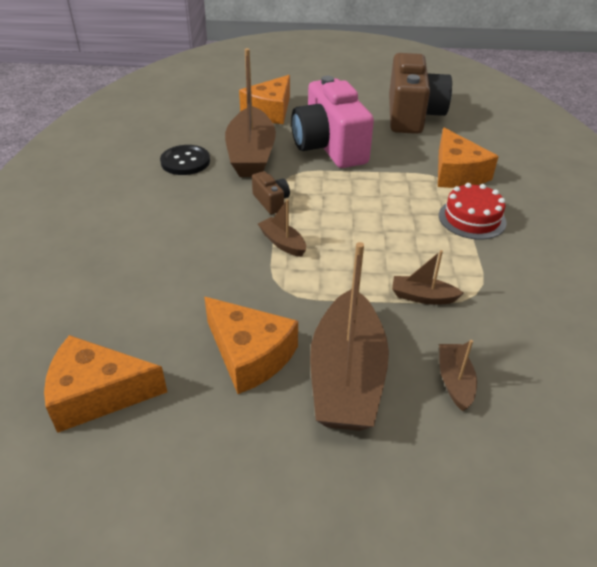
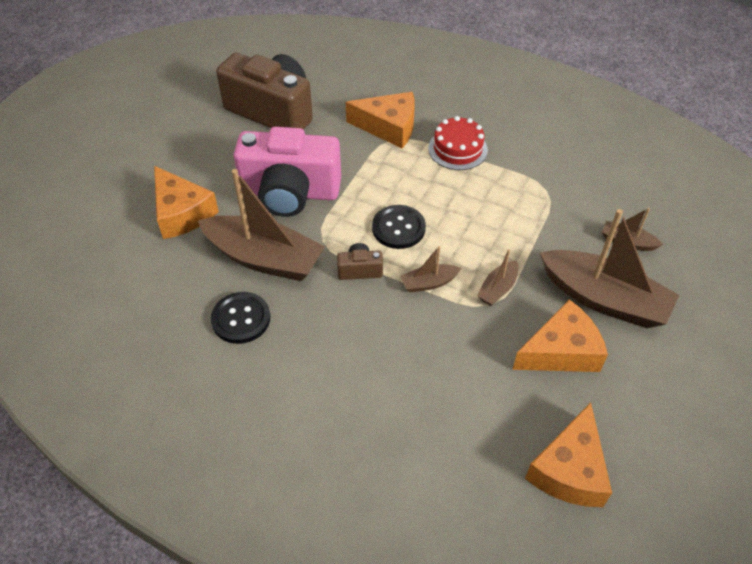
camera: 65 degrees left, 10 degrees up
brown boat [392,250,464,305] -> brown boat moved to [477,249,518,306]
none -> black button [372,205,426,249]

